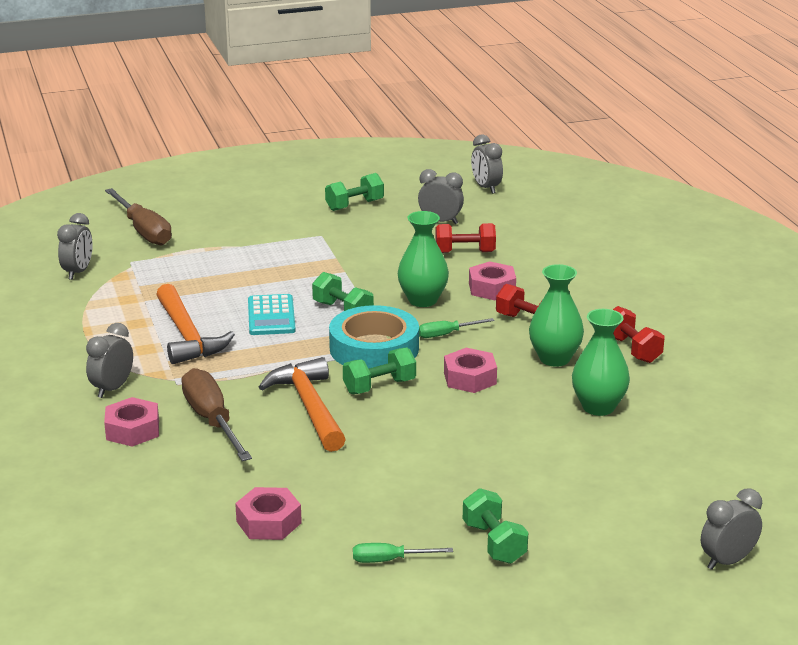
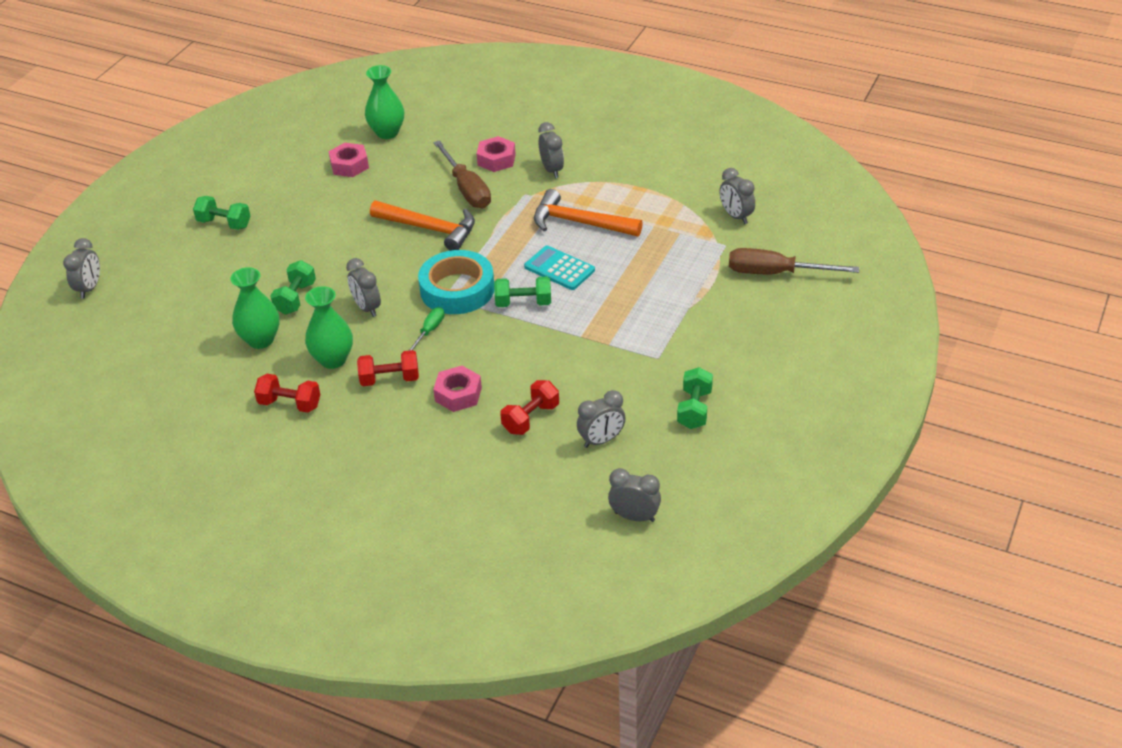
camera: 135 degrees right, 15 degrees up
brown screwdriver [181,368,252,461] -> brown screwdriver turned 45 degrees clockwise [433,140,491,208]
green dumbbell [343,347,416,394] -> green dumbbell moved to [270,260,316,315]
green screwdriver [353,543,453,563] -> none
green vase [398,211,449,307] -> green vase moved to [365,65,404,139]
pink nut [444,348,497,393] -> grey clock [346,258,381,317]

